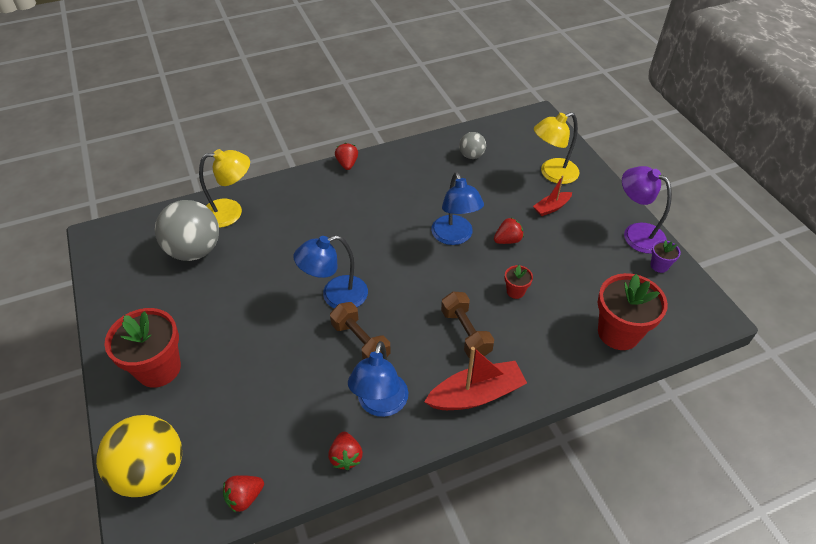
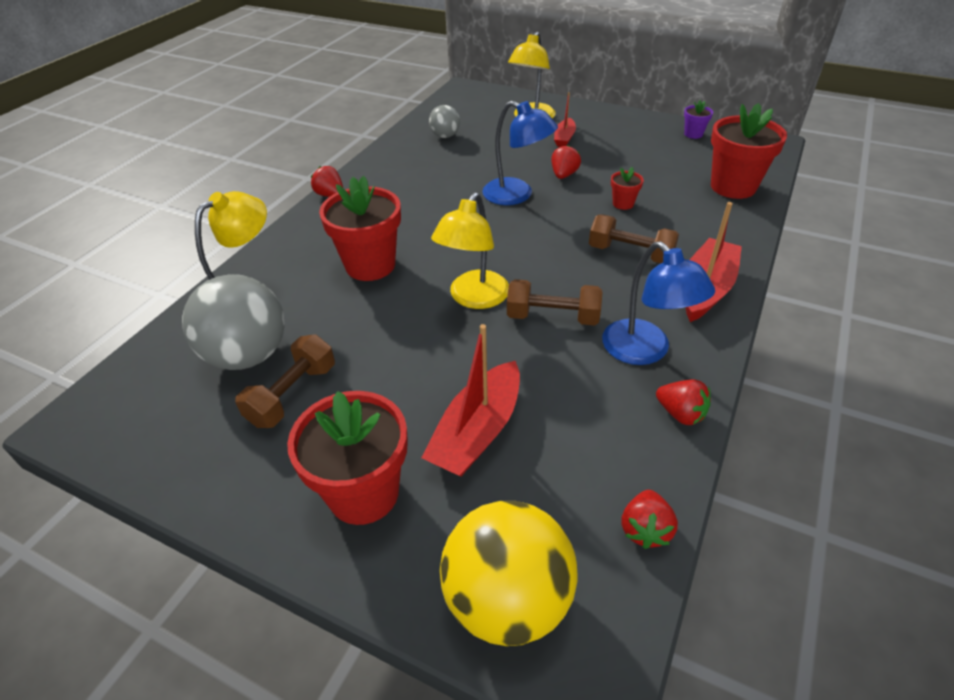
camera: 40 degrees left, 5 degrees down
blue lamp [294,235,368,309] -> yellow lamp [431,192,509,309]
purple lamp [622,166,672,254] -> none
none -> brown dumbbell [235,334,335,428]
none -> red flower pot [319,176,401,281]
none -> red boat [421,324,520,477]

